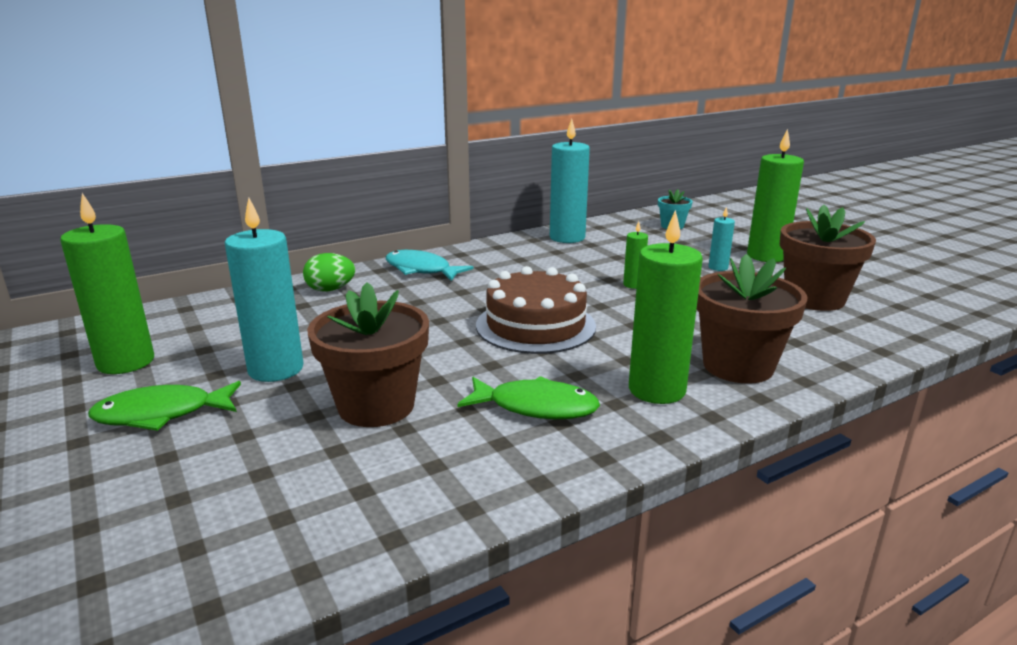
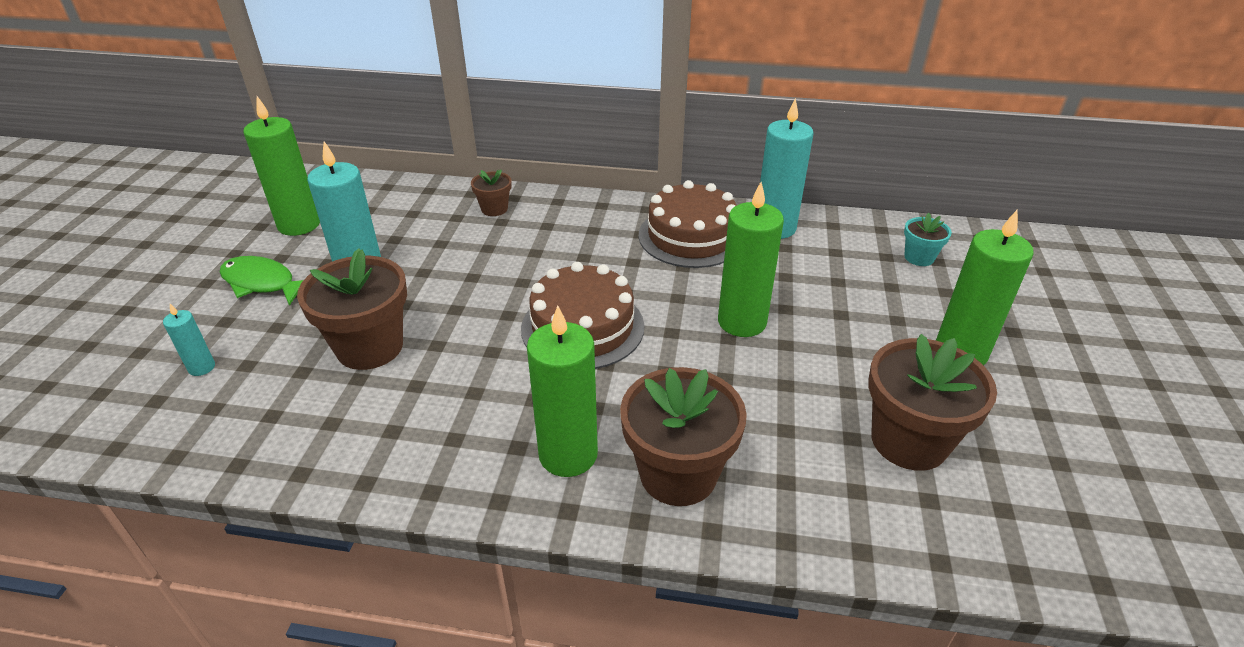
camera: 40 degrees right, 15 degrees up
green egg [303,253,355,292] -> brown flower pot [471,170,512,216]
turquoise fish [386,250,474,281] -> none
green fish [457,376,600,419] -> none
green candle [623,221,648,289] -> green candle [718,182,784,337], size x2.06
turquoise candle [708,206,735,271] -> turquoise candle moved to [163,304,215,376]
none -> brown cake [639,180,737,268]

